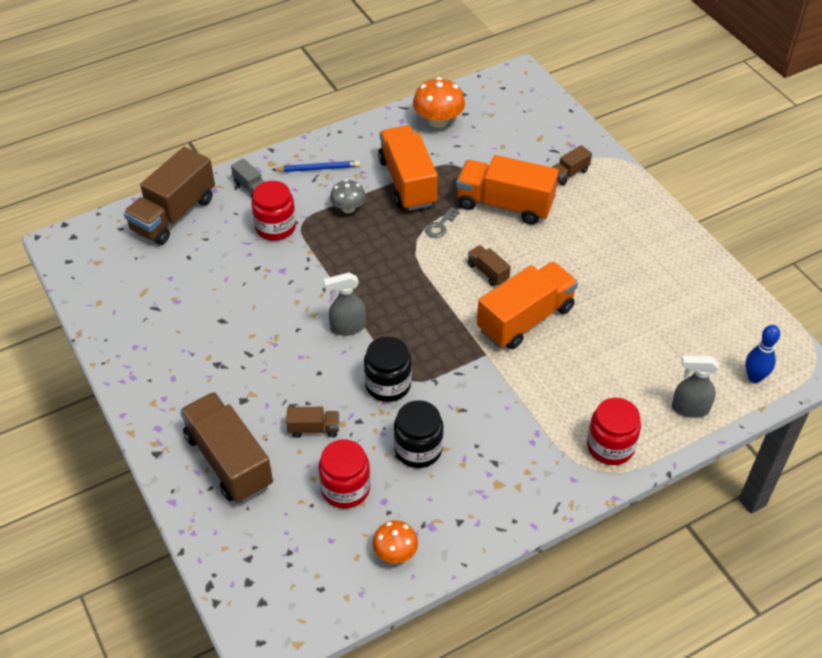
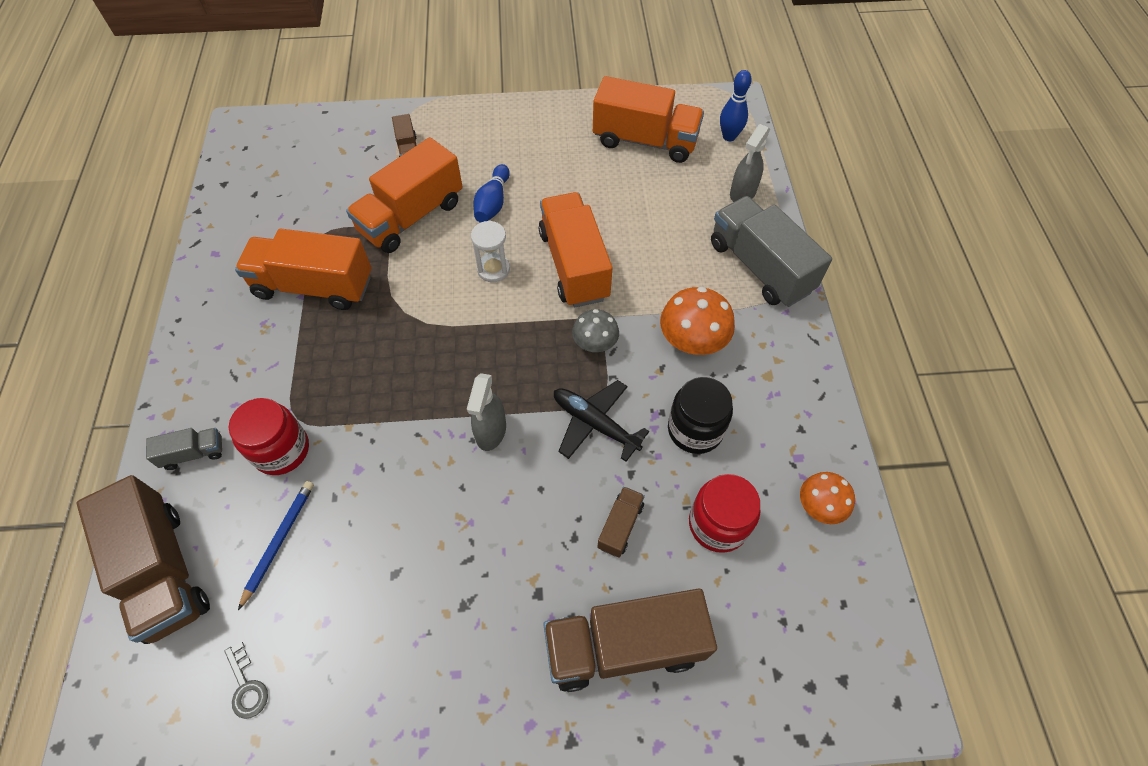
camera: 65 degrees left, 10 degrees up
blue pencil [272,161,360,172] -> blue pencil moved to [238,481,314,610]
grey mushroom [330,179,366,213] -> grey mushroom moved to [572,309,619,352]
black jar [364,336,412,402] -> black plane [554,380,649,462]
orange mushroom [413,77,465,128] -> orange mushroom moved to [660,287,735,355]
grey key [425,207,460,238] -> grey key moved to [224,642,268,719]
brown truck [468,245,511,286] -> white hourglass [471,221,510,282]
red jar [587,398,641,465] -> grey truck [711,196,832,307]
none -> blue bowling pin [473,164,510,223]
none -> orange truck [593,76,704,163]

